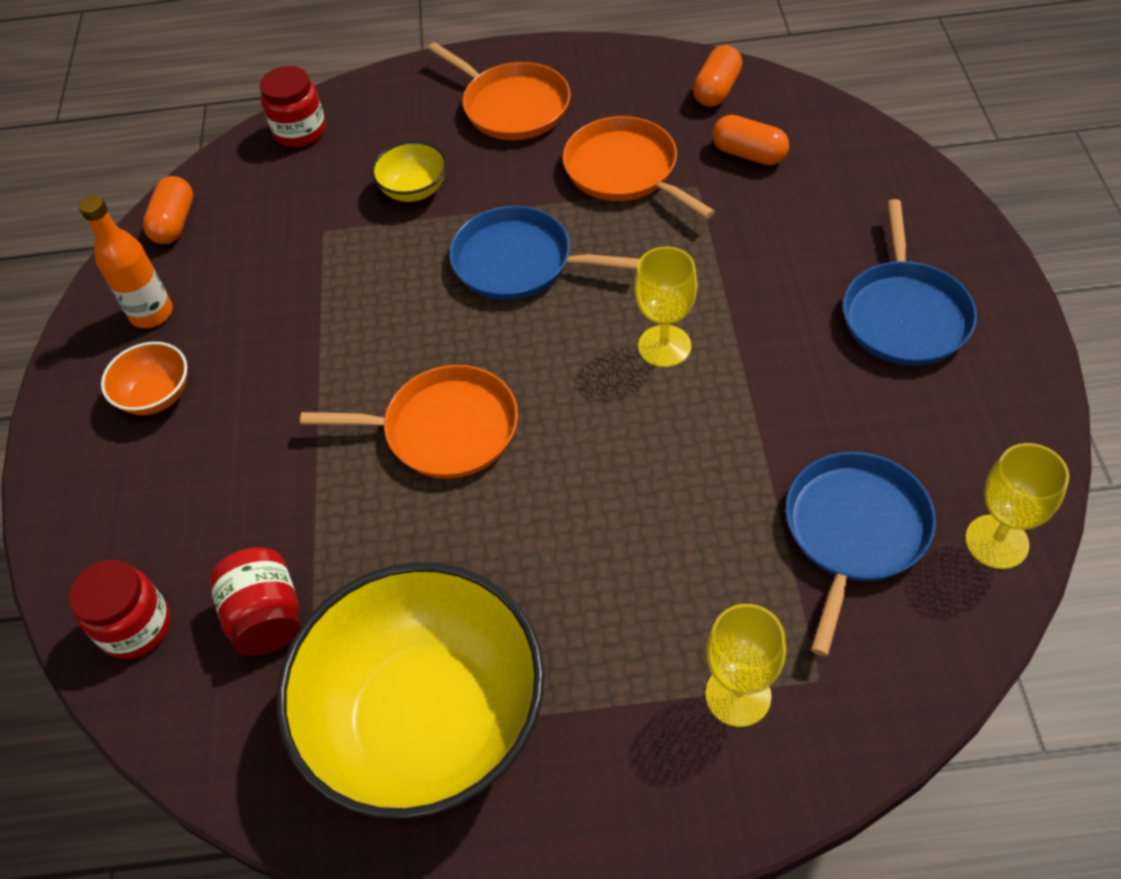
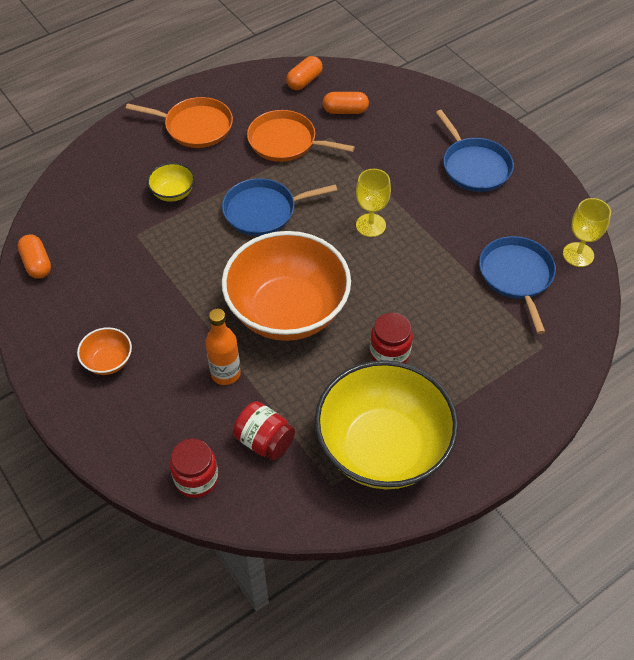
camera: 35 degrees left, 0 degrees up
orange bottle [79,195,173,328] -> orange bottle moved to [205,309,241,385]
red jar [260,66,326,147] -> red jar moved to [370,313,413,363]
orange pan [300,365,518,479] -> orange bowl [222,231,351,341]
orange capsule [693,45,742,107] -> orange capsule turned 45 degrees clockwise [286,56,323,90]
yellow goblet [705,604,786,727] -> none

